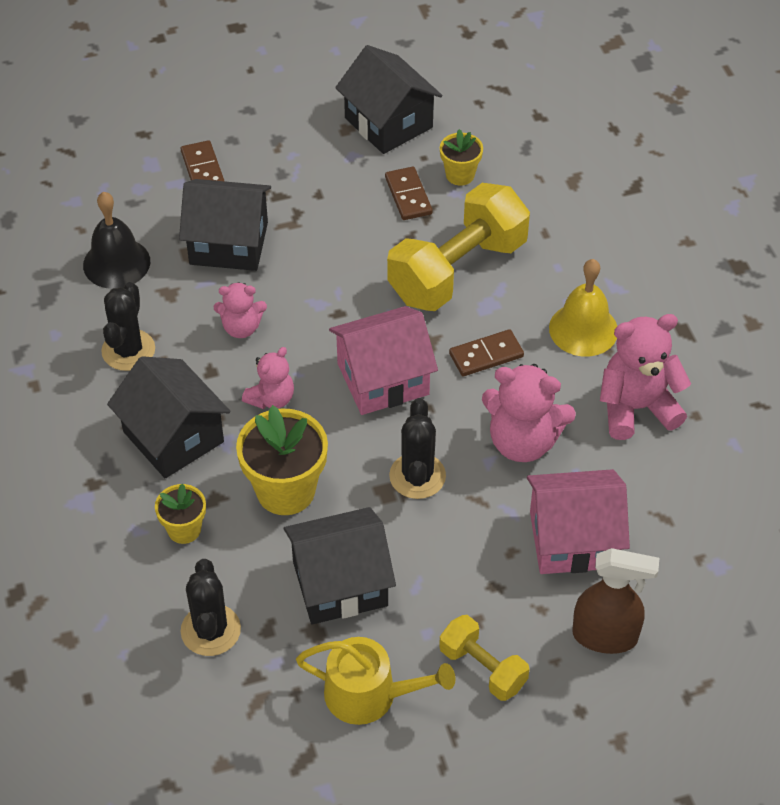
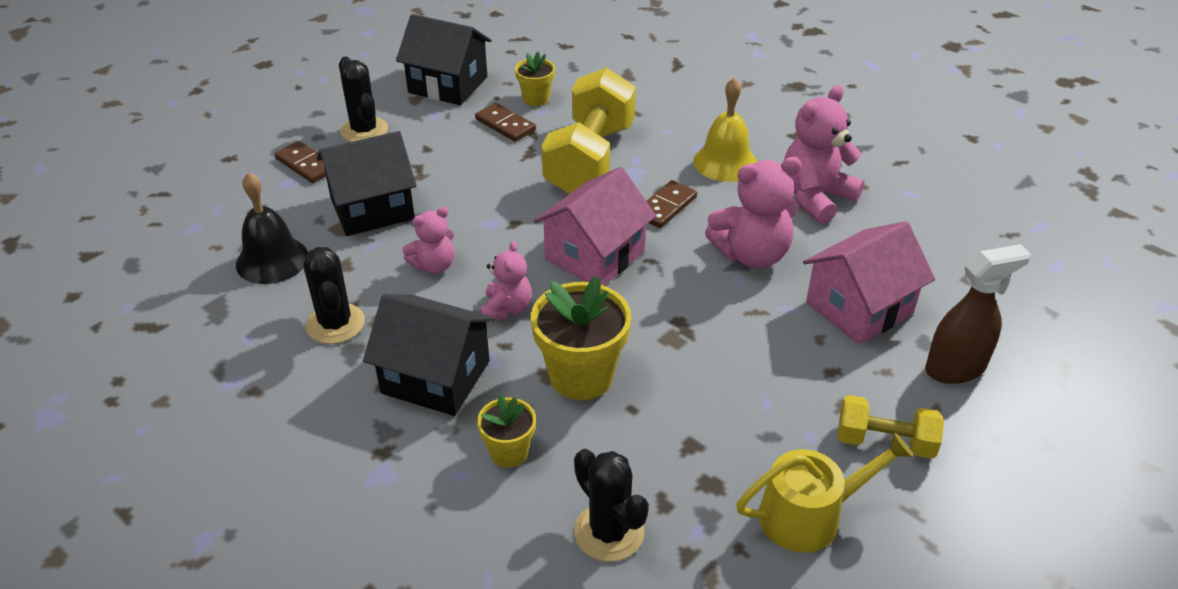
camera: 30 degrees left, 10 degrees down
black house [284,507,396,624] -> none
black cactus [389,398,446,499] -> black cactus moved to [339,57,388,142]

